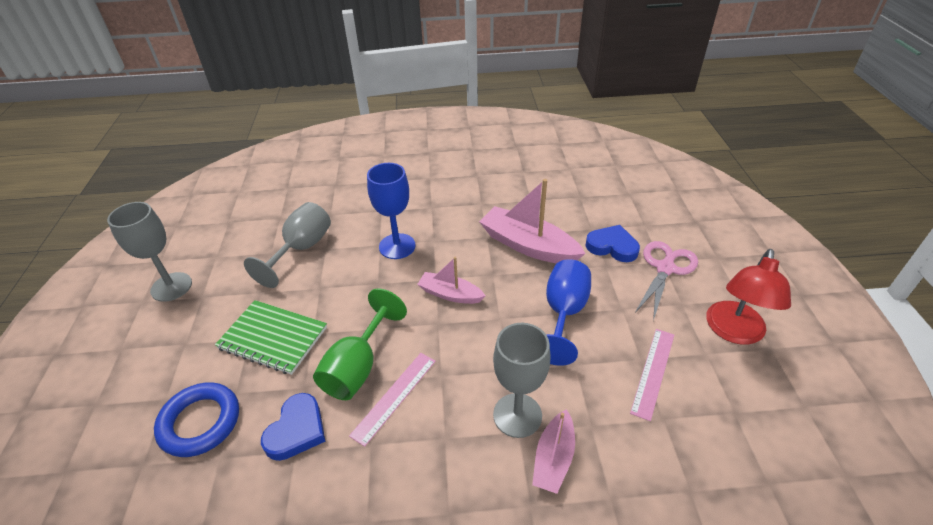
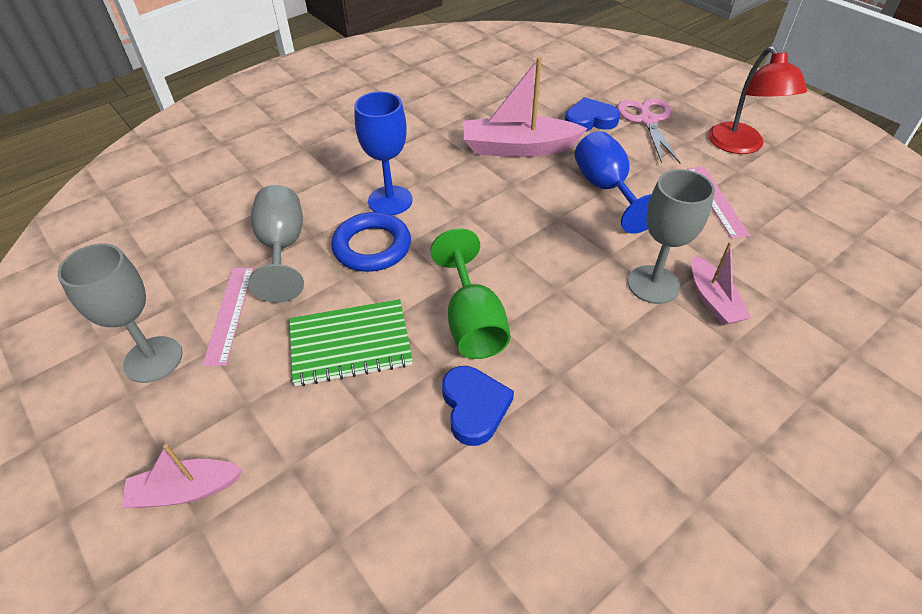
camera: 35 degrees left, 5 degrees up
blue ring [154,382,239,457] -> blue ring moved to [331,212,411,272]
pink ruler [349,353,436,447] -> pink ruler moved to [203,267,253,366]
pink boat [417,257,486,304] -> pink boat moved to [122,444,243,508]

